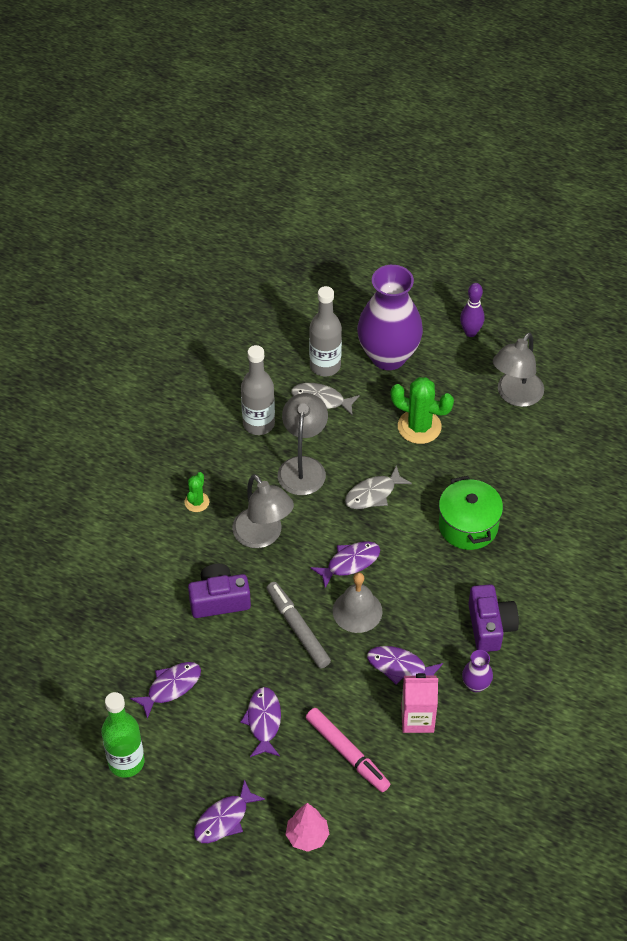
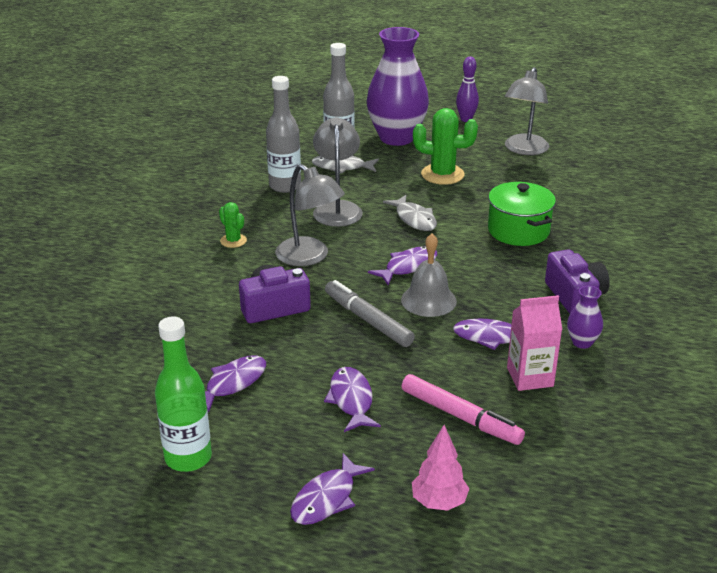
camera: 10 degrees left, 20 degrees down
green cactus [184,472,209,512] -> green cactus turned 45 degrees counterclockwise [219,202,247,248]
grey fish [345,465,412,509] -> grey fish turned 75 degrees counterclockwise [383,195,437,231]

